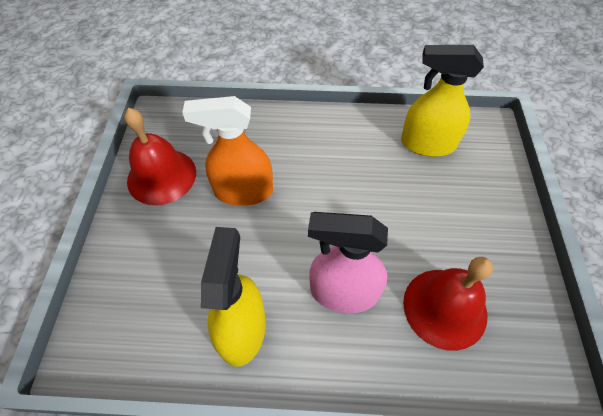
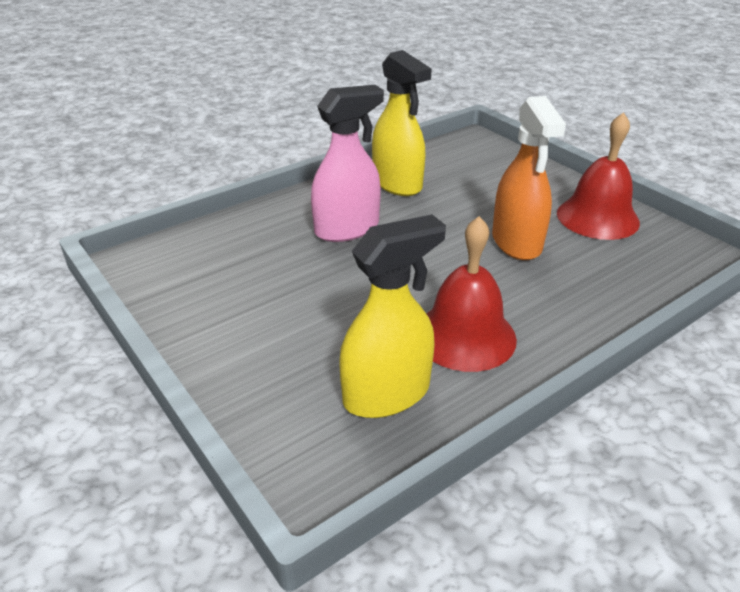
camera: 140 degrees right, 20 degrees down
orange spray bottle [182,96,273,206] -> orange spray bottle turned 120 degrees clockwise [492,96,566,260]
red bell [403,257,493,351] -> red bell moved to [426,216,517,372]

